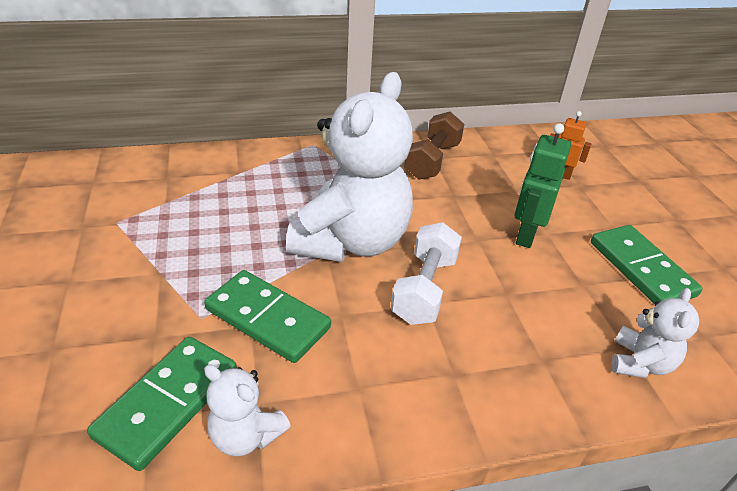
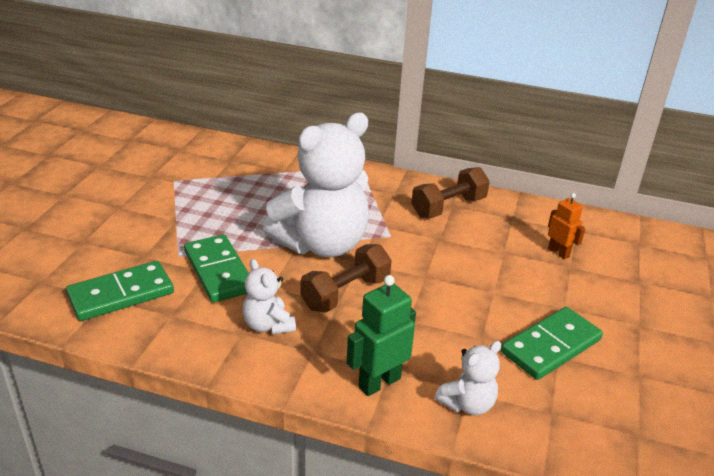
camera: 30 degrees right, 5 degrees down
white teddy bear [204,364,291,457] -> white teddy bear moved to [242,259,296,335]
white dumbbell [391,222,462,325] -> brown dumbbell [301,244,392,313]
green robot [515,123,571,248] -> green robot moved to [346,275,416,396]
green domino [591,225,703,303] -> green domino turned 45 degrees clockwise [501,307,603,380]

